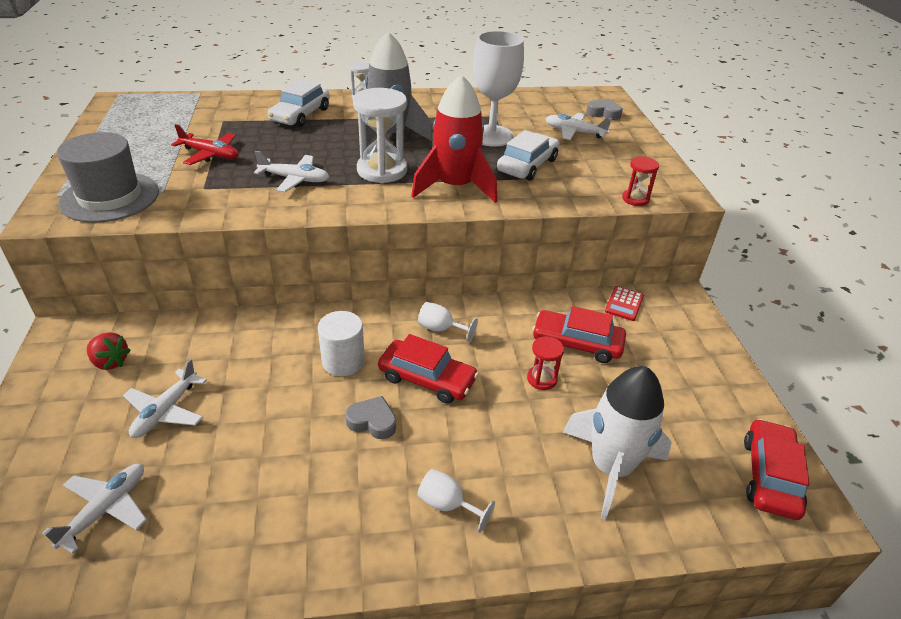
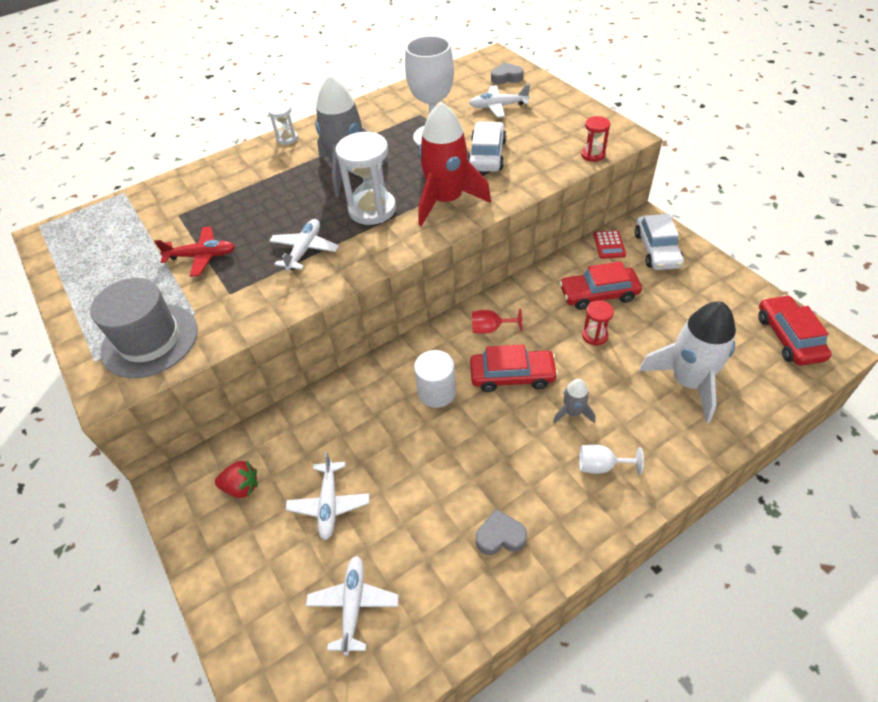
camera: 20 degrees left, 10 degrees up
white plane [254,151,329,192] -> white plane turned 60 degrees counterclockwise [269,219,339,271]
white car [268,79,330,127] -> white car moved to [635,214,684,270]
grey heart [345,396,396,439] -> grey heart moved to [476,509,527,555]
white goblet [418,302,478,343] -> red goblet [472,308,523,334]
none -> grey rocket [553,379,595,423]

